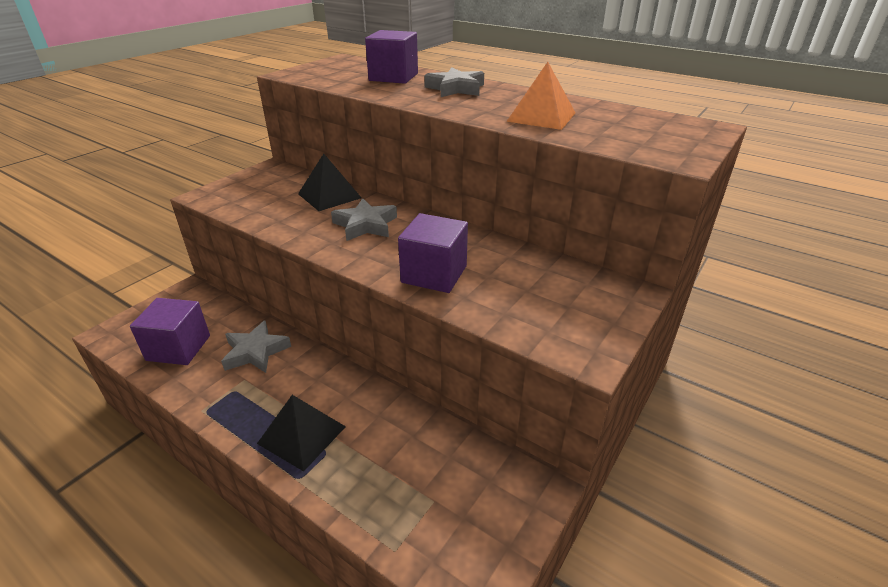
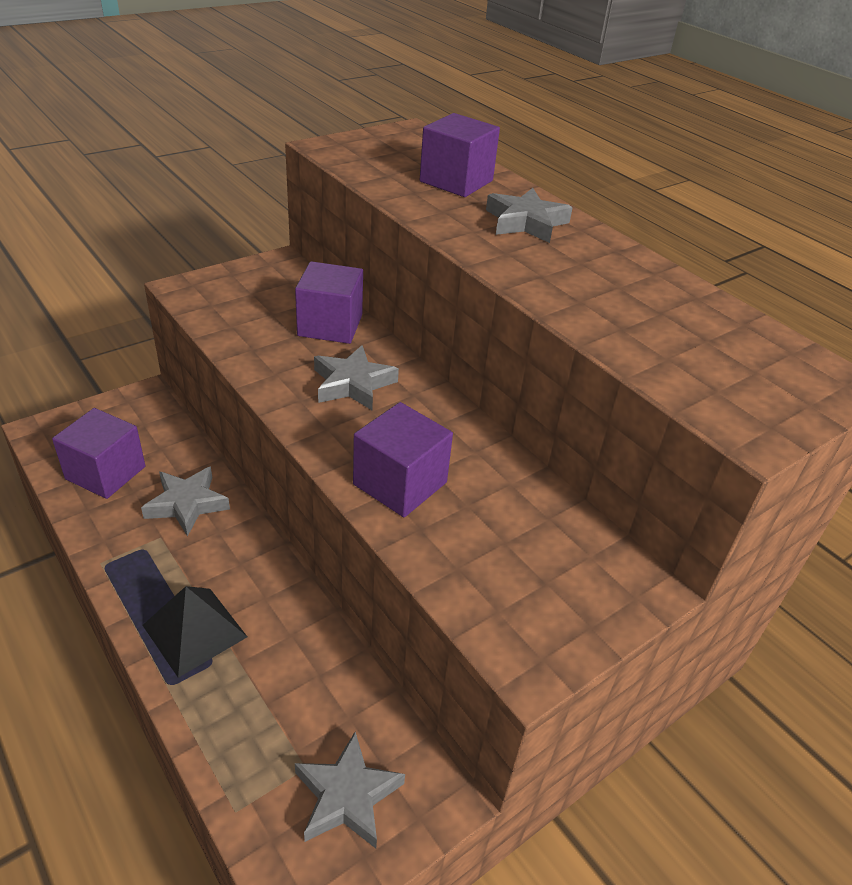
camera: 15 degrees right, 5 degrees up
black pyramid [298,154,361,211] -> purple cube [295,261,363,344]
orange pyramid [506,62,576,130] -> none
none -> grey star [295,732,405,848]

